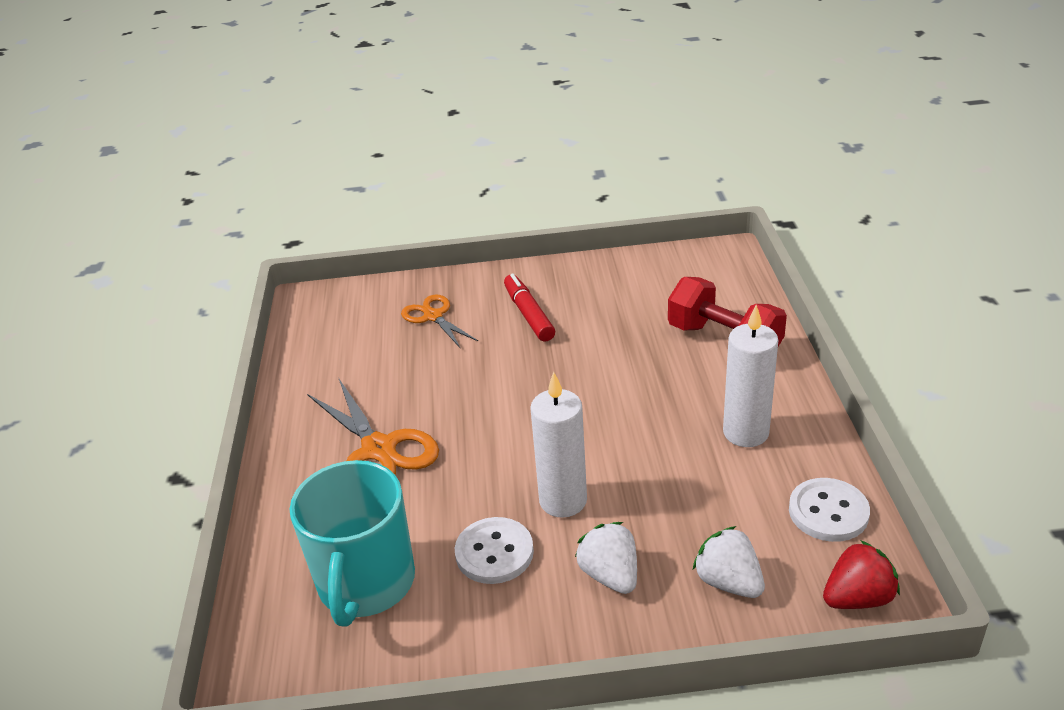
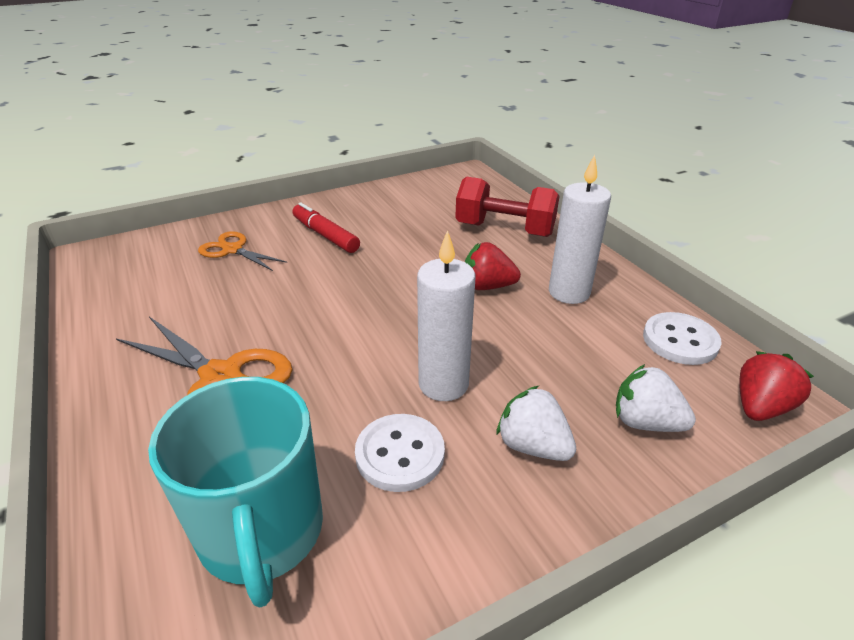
camera: 25 degrees left, 0 degrees up
none -> red strawberry [465,242,521,290]

